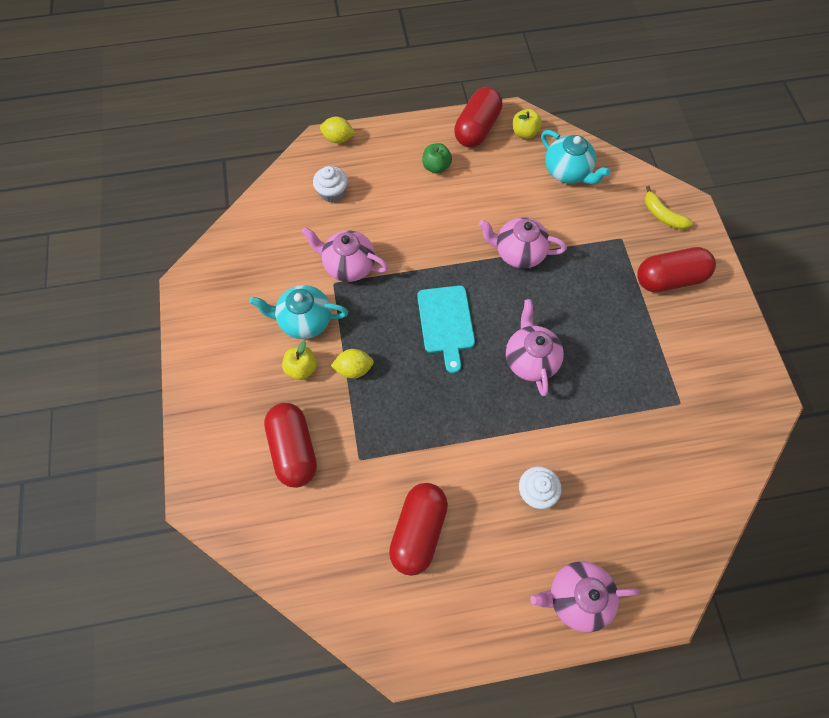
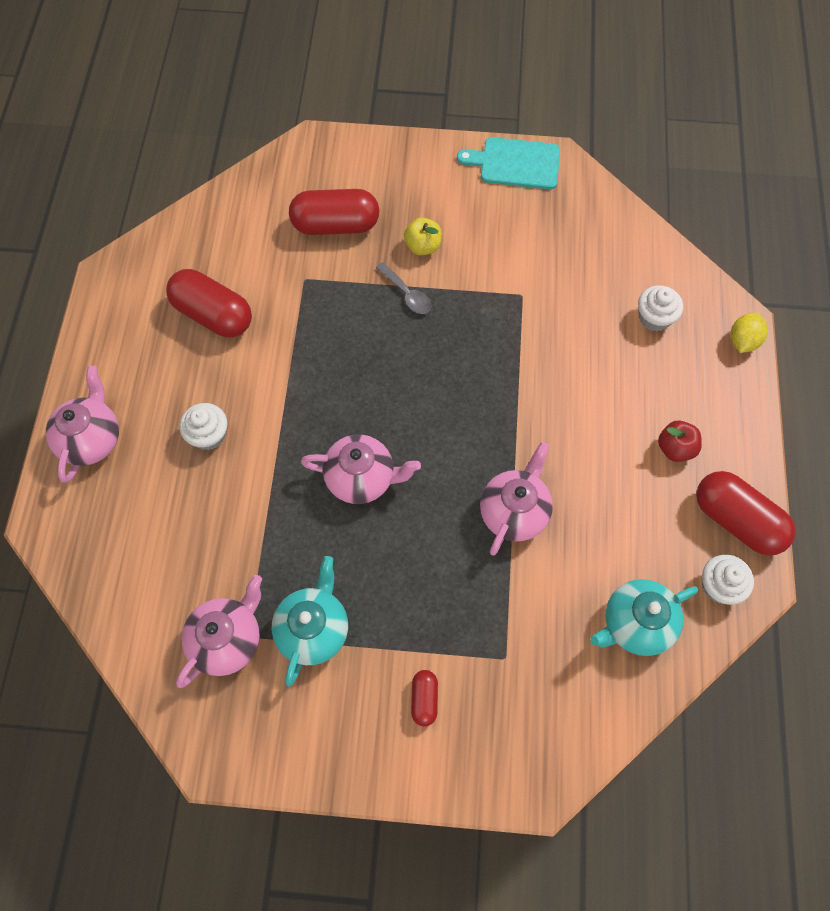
camera: 105 degrees right, 0 degrees up
turquoise teapot [250,285,348,339] -> turquoise teapot moved to [272,556,348,686]
pink teapot [302,227,389,282] -> pink teapot moved to [176,575,262,688]
yellow lemon [331,349,374,379] -> grey spoon [376,262,431,314]
turquoise cutting board [417,286,475,373] -> turquoise cutting board moved to [457,137,560,190]
green apple [422,143,452,174] -> red apple [658,421,702,462]
yellow apple [513,109,542,139] -> white cupcake [702,555,754,605]
red capsule [637,247,716,292] -> red capsule [411,670,438,726], size x0.49
yellow banana [645,186,693,230] -> none

